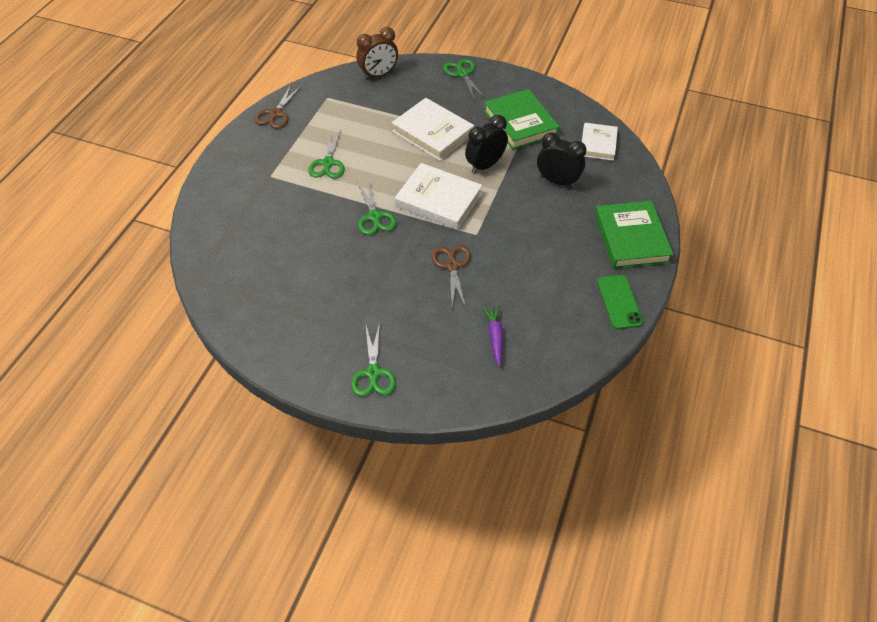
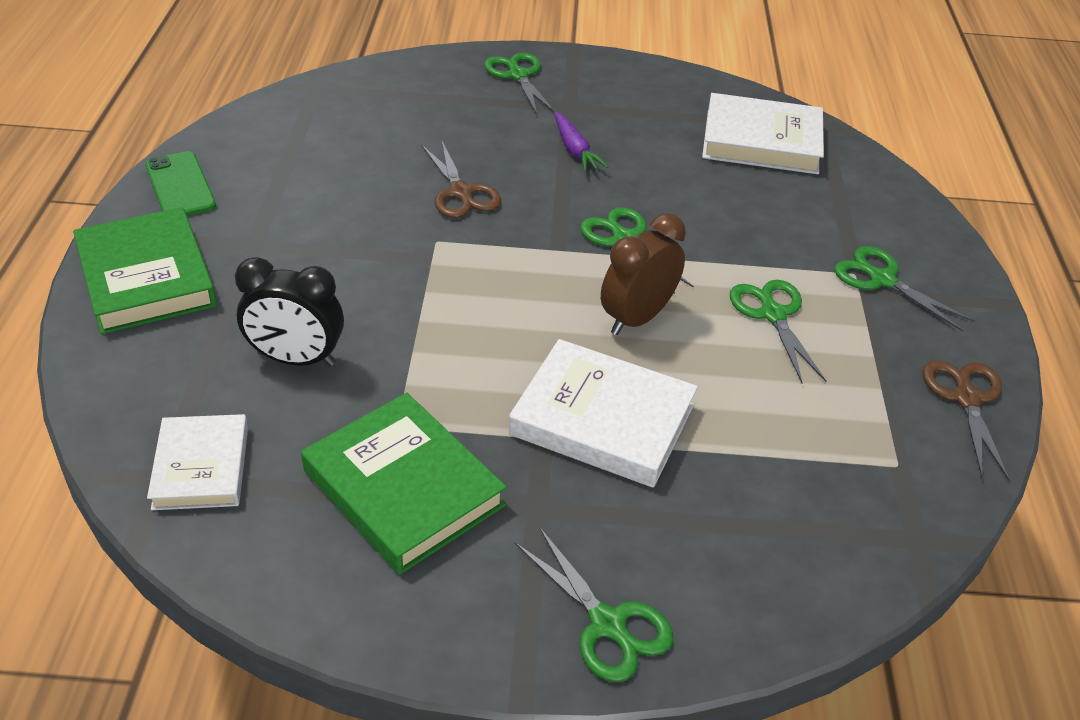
camera: 160 degrees right, 10 degrees down
brown clock [356,27,398,80] -> brown clock moved to [601,213,686,335]
white book [395,163,482,230] -> white book moved to [702,93,824,174]
black clock [465,115,508,174] -> none
purple carrot [483,305,503,367] -> purple carrot moved to [554,112,608,172]
none -> green scissors [834,246,975,332]

